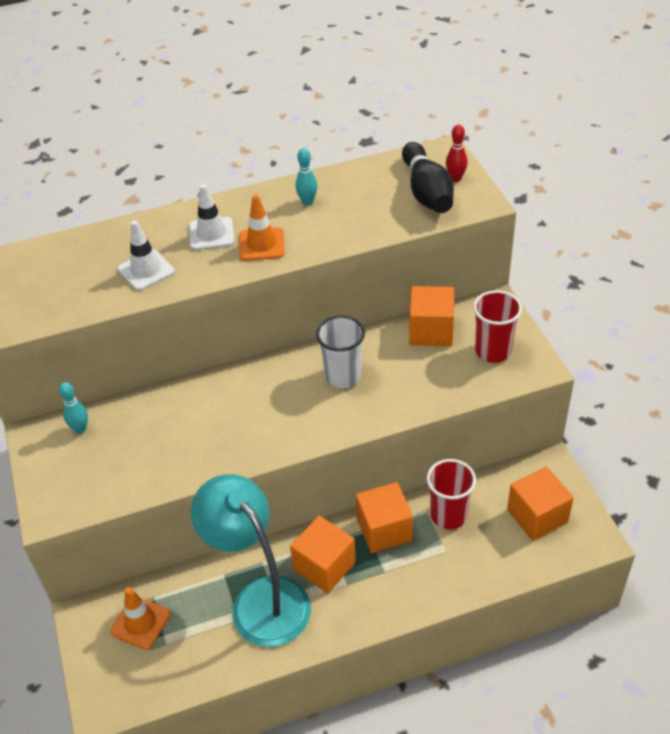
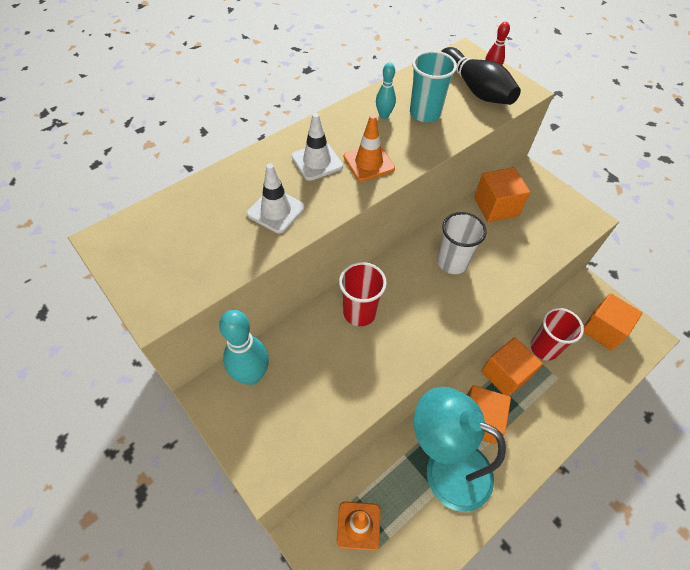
camera: 25 degrees left, 10 degrees up
turquoise bowling pin [59,382,88,433] -> turquoise bowling pin [219,310,269,385], size x1.87
red cup [473,290,522,363] -> red cup moved to [339,262,387,326]
none -> turquoise cup [410,51,457,122]

